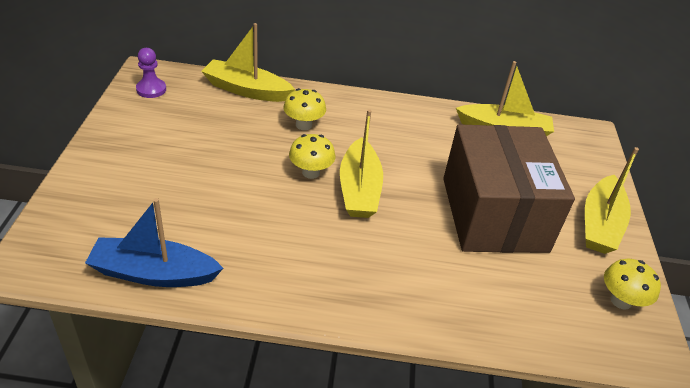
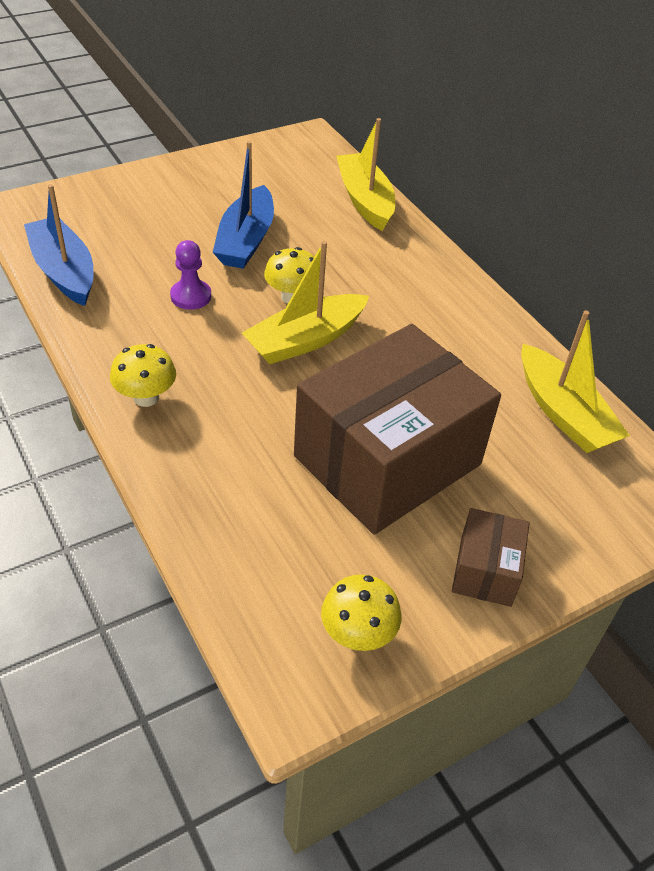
camera: 55 degrees right, 5 degrees up
purple pawn [136,48,166,98] -> purple pawn moved to [170,240,211,310]
yellow mushroom [283,88,326,130] -> yellow mushroom moved to [110,344,176,407]
yellow boat [585,147,639,254] -> brown box [452,508,529,607]
none -> blue boat [213,141,274,269]

